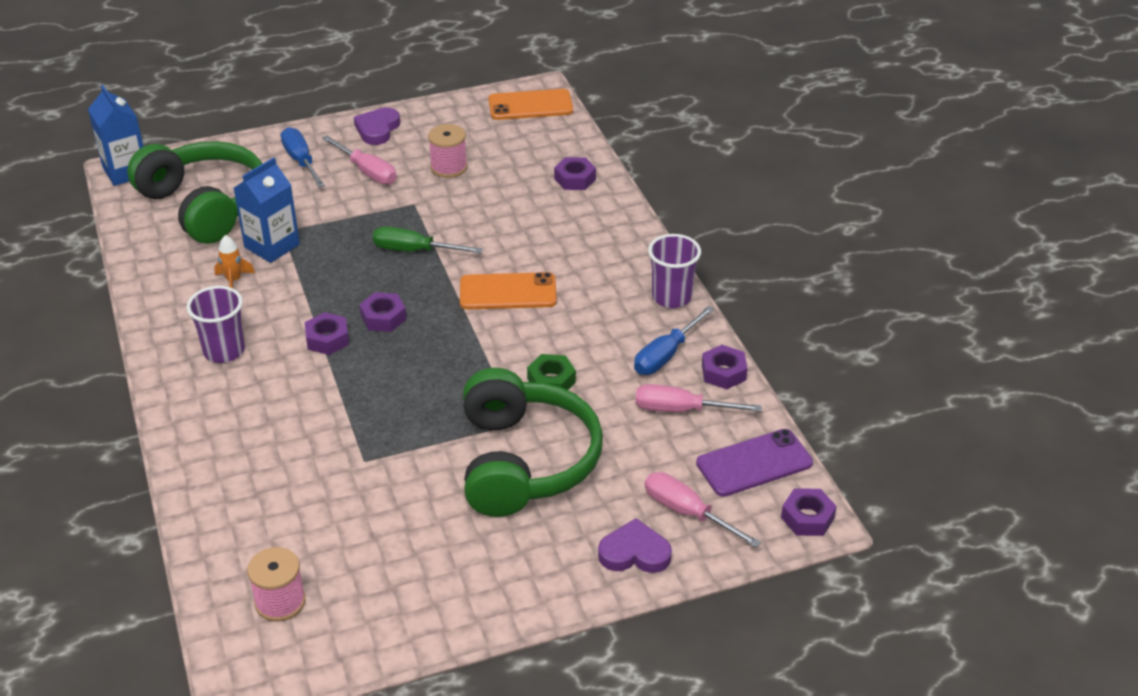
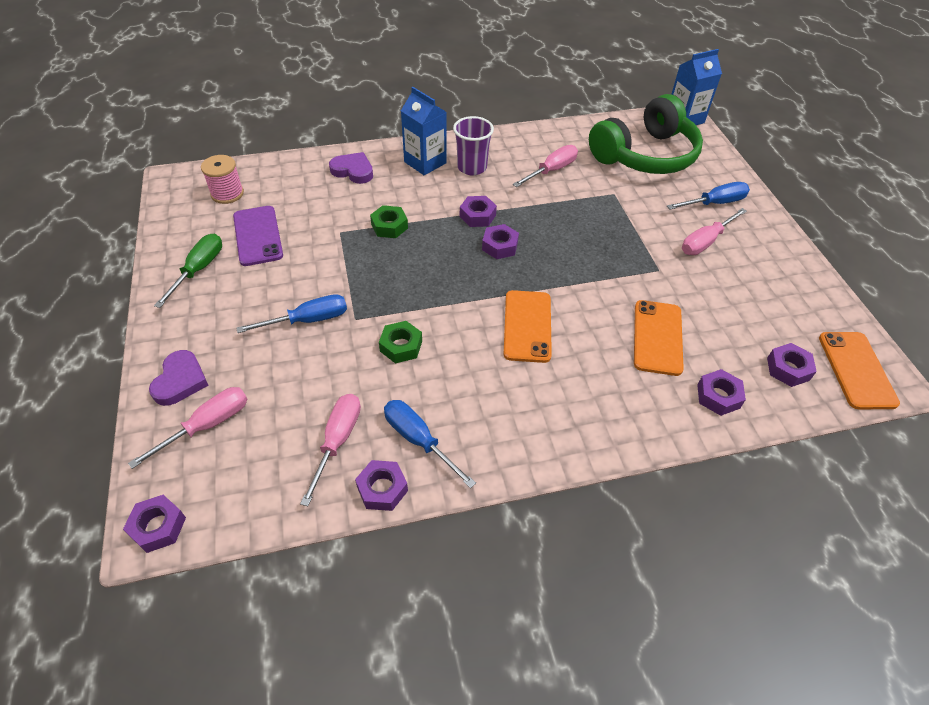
camera: 95 degrees right, 10 degrees up
orange rocket [214,235,255,288] -> pink screwdriver [513,145,578,187]
blue carton [234,157,300,263] -> blue carton moved to [401,87,447,175]
purple heart [354,108,400,145] -> purple heart moved to [329,152,373,184]
green screwdriver [373,226,483,253] -> green screwdriver moved to [154,234,222,308]
pink spool [428,124,467,178] -> none
green headphones [463,368,603,517] -> blue screwdriver [236,294,347,333]
purple cup [648,234,701,308] -> none
purple phone [696,429,813,497] -> purple phone moved to [233,206,283,266]
none -> green nut [370,205,408,238]
none -> orange phone [634,300,684,376]
none -> purple nut [767,343,817,387]

